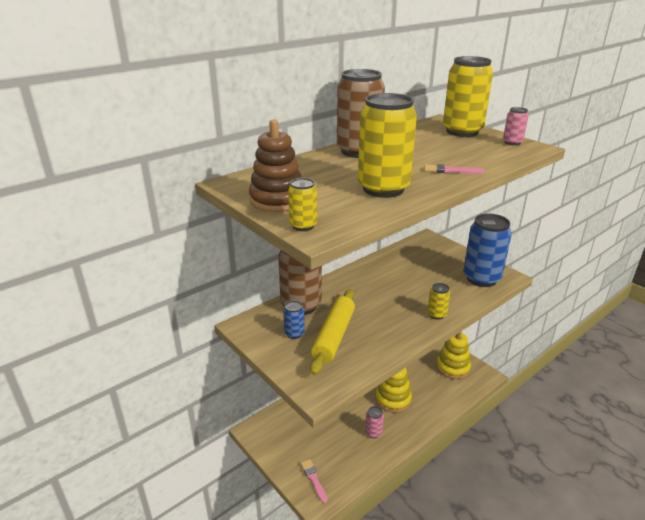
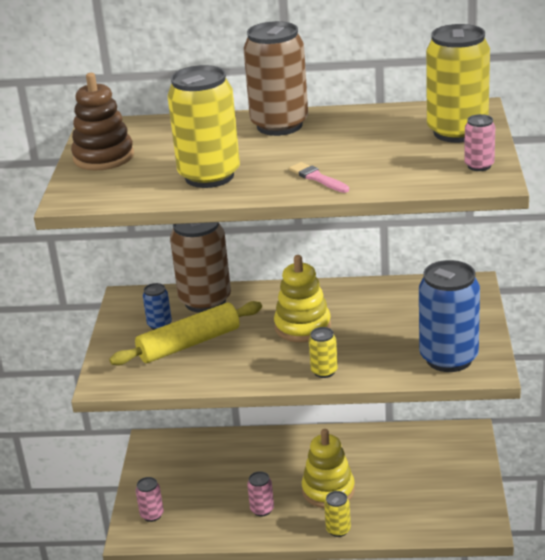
camera: 45 degrees right, 0 degrees up
yellow can [288,178,317,231] -> yellow can moved to [324,491,351,537]
pink brush [301,459,327,503] -> pink can [136,477,164,522]
yellow stacking toy [436,331,471,379] -> yellow stacking toy moved to [274,255,331,342]

